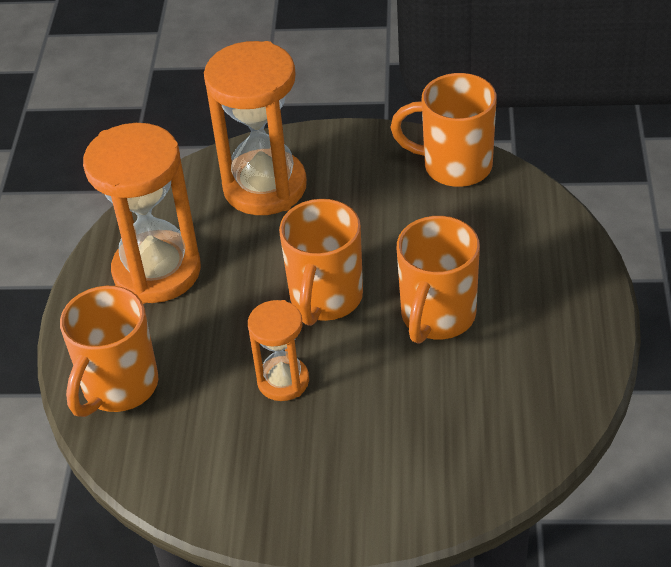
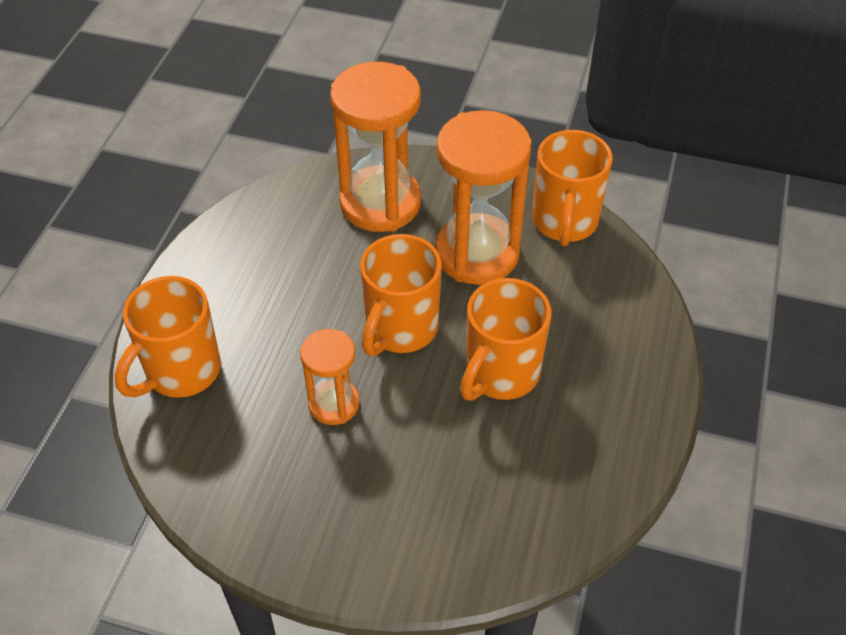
camera: 10 degrees right, 5 degrees up
orange hourglass [83,123,201,304] -> orange hourglass moved to [435,110,532,285]
orange mug [390,73,497,187] -> orange mug turned 105 degrees counterclockwise [532,130,613,246]

